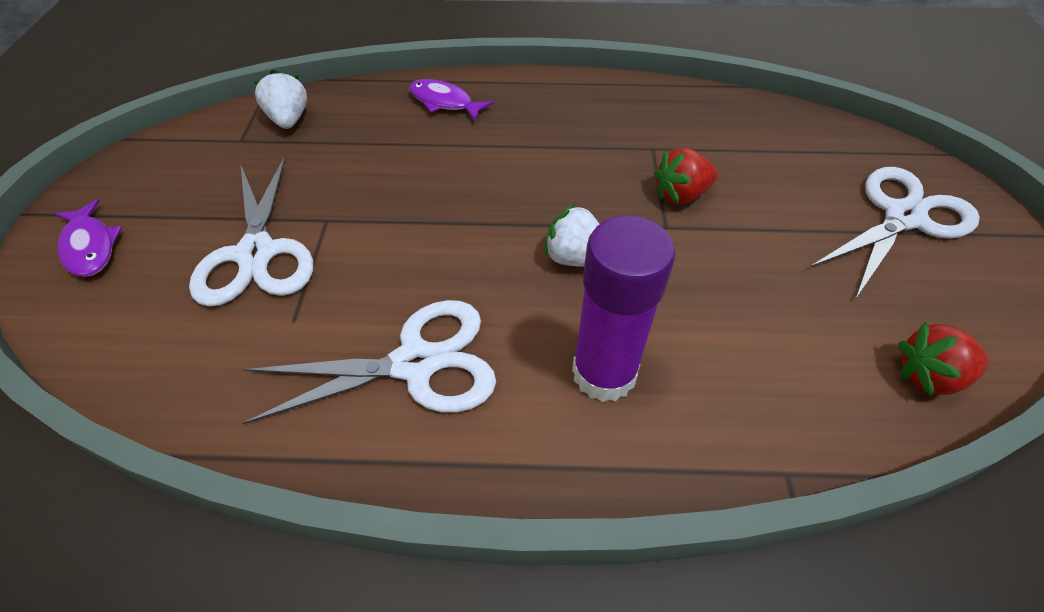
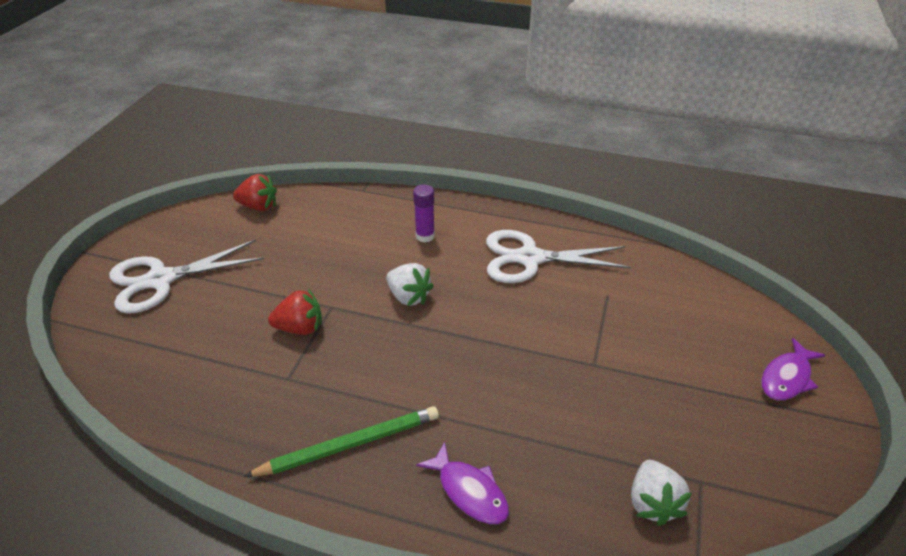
camera: 165 degrees left, 10 degrees down
purple fish [54,199,122,277] -> purple fish turned 120 degrees counterclockwise [761,338,826,400]
white scissors [189,156,313,307] -> none
purple glue stick [572,215,675,402] -> purple glue stick [413,185,435,242], size x0.53
none -> green pencil [244,406,439,477]

